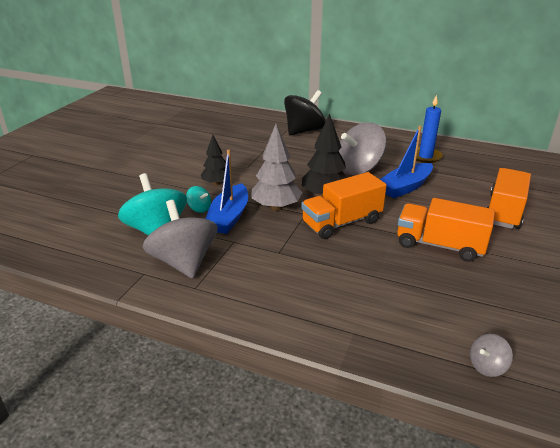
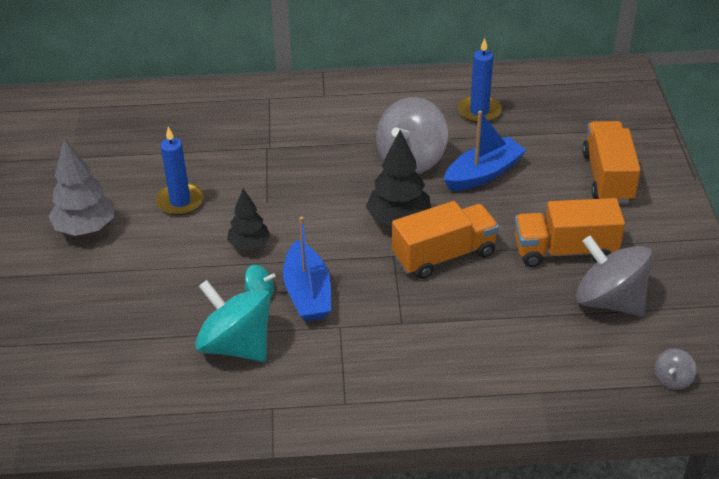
camera: 25 degrees left, 10 degrees up
grey spinning top [143,200,218,279] -> grey spinning top moved to [576,236,653,316]
grey tree [252,124,302,211] -> grey tree moved to [48,138,114,236]
black spinning top [284,90,326,135] -> none
orange truck [301,172,387,239] -> orange truck turned 150 degrees counterclockwise [392,201,499,279]
blue boat [380,126,433,198] -> blue boat turned 150 degrees counterclockwise [444,111,526,191]
none -> blue candle [156,127,204,215]

